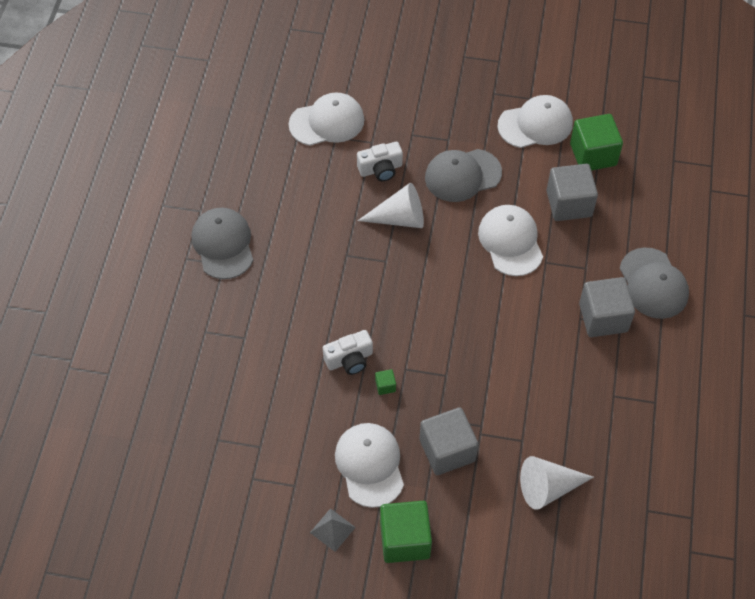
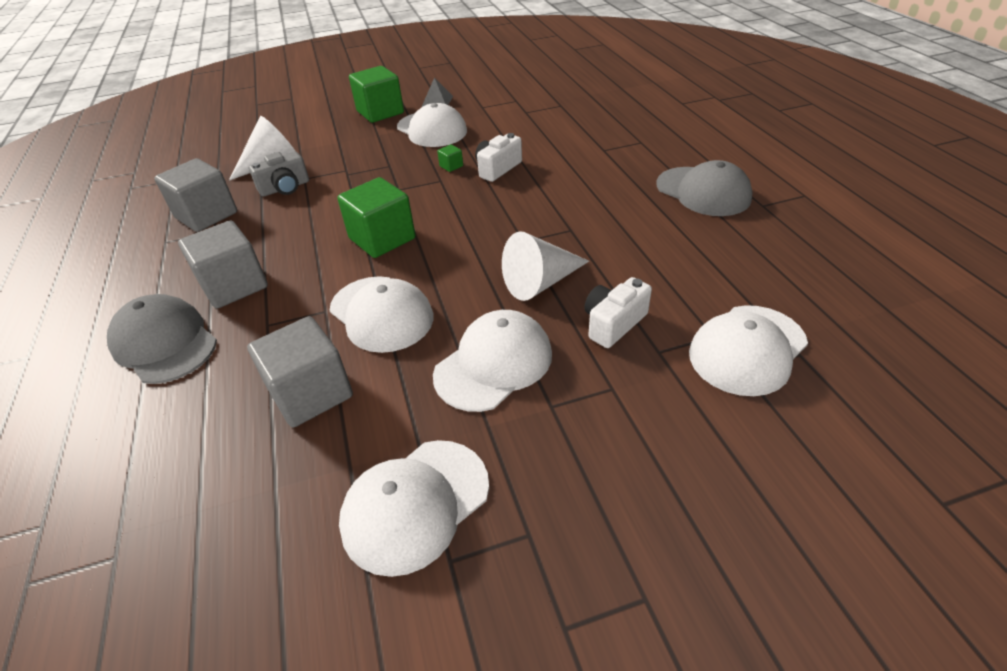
camera: 155 degrees right, 15 degrees down
grey cube [420,407,478,475] -> grey cube moved to [154,158,237,232]
grey cap [425,149,502,202] -> white cap [433,310,552,412]
green cube [570,114,623,171] -> green cube moved to [337,177,415,258]
none -> grey camera [249,152,309,197]

